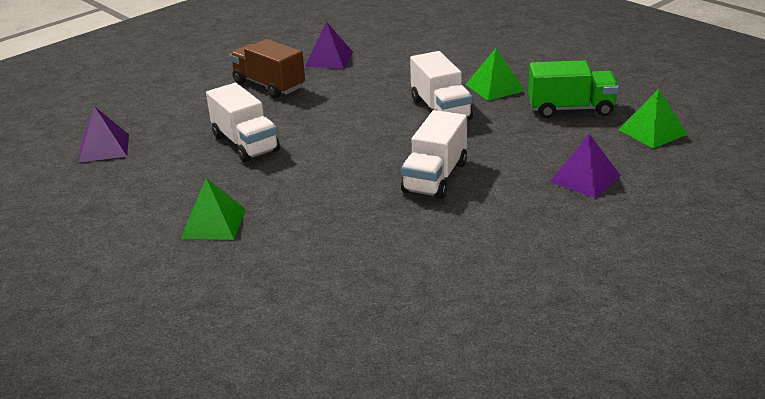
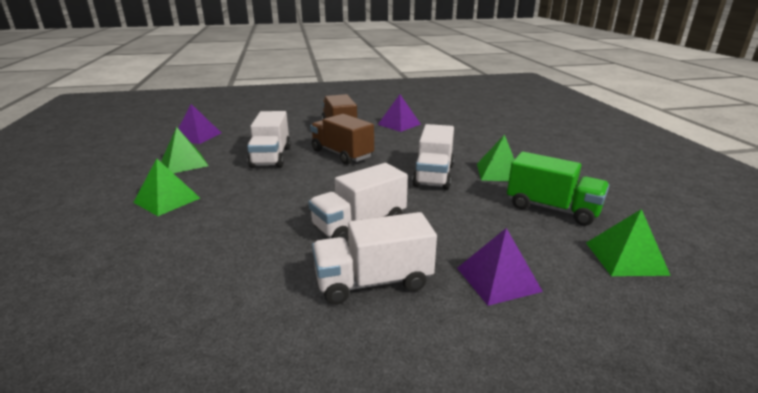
camera: 30 degrees right, 5 degrees down
none -> green pyramid [161,127,208,173]
none -> brown truck [310,114,374,165]
none -> white truck [312,212,437,304]

